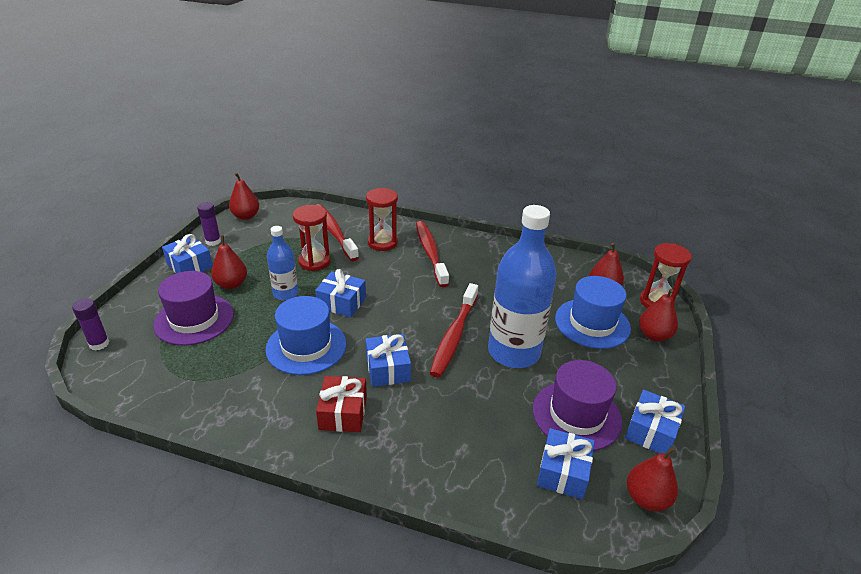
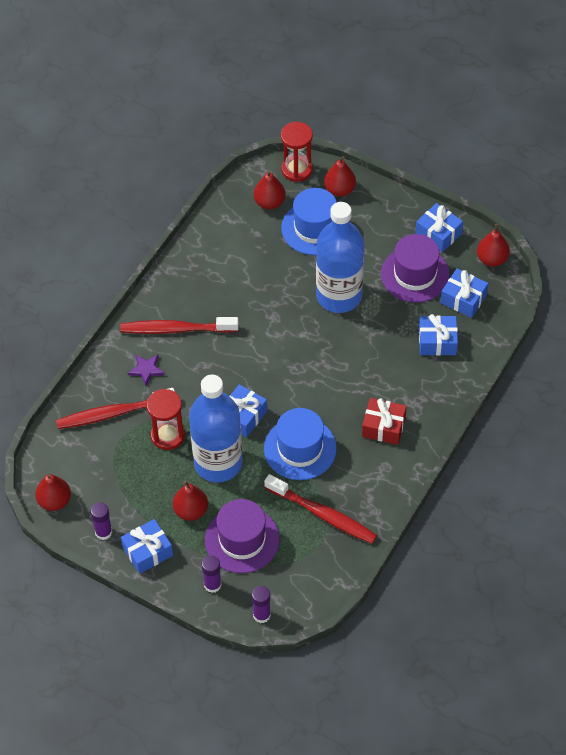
camera: 75 degrees left, 20 degrees up
blue bottle [267,226,298,301] -> blue bottle [189,374,243,483], size x1.91
blue gift [365,334,411,387] -> blue gift moved to [419,314,458,356]
red hourglass [366,188,398,251] -> purple star [128,355,165,386]
red toothbrush [430,283,478,378] -> red toothbrush moved to [264,474,377,544]
none -> purple glue stick [202,555,222,593]

